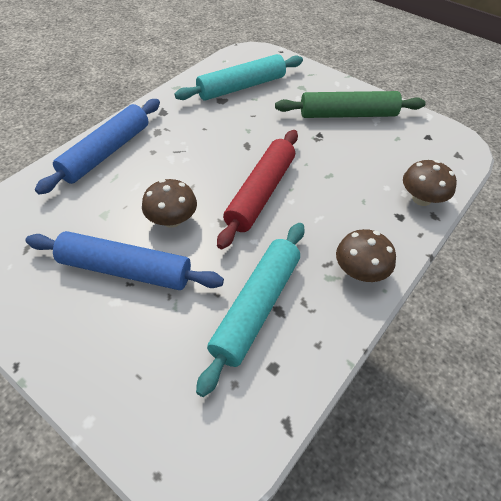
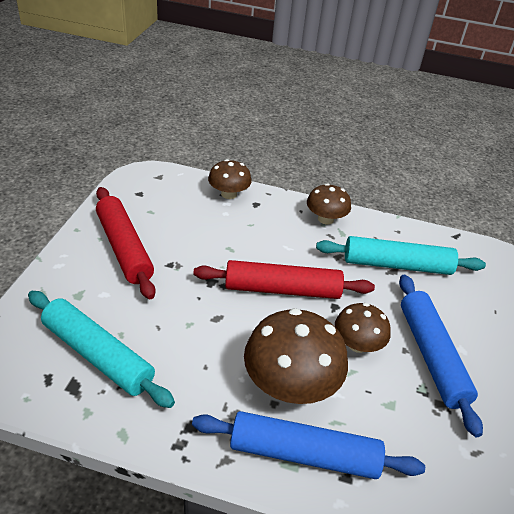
camera: 115 degrees left, 10 degrees down
green rolling pin [275,91,426,118] -> red rolling pin [96,187,155,299]
none -> brown mushroom [244,308,348,404]

